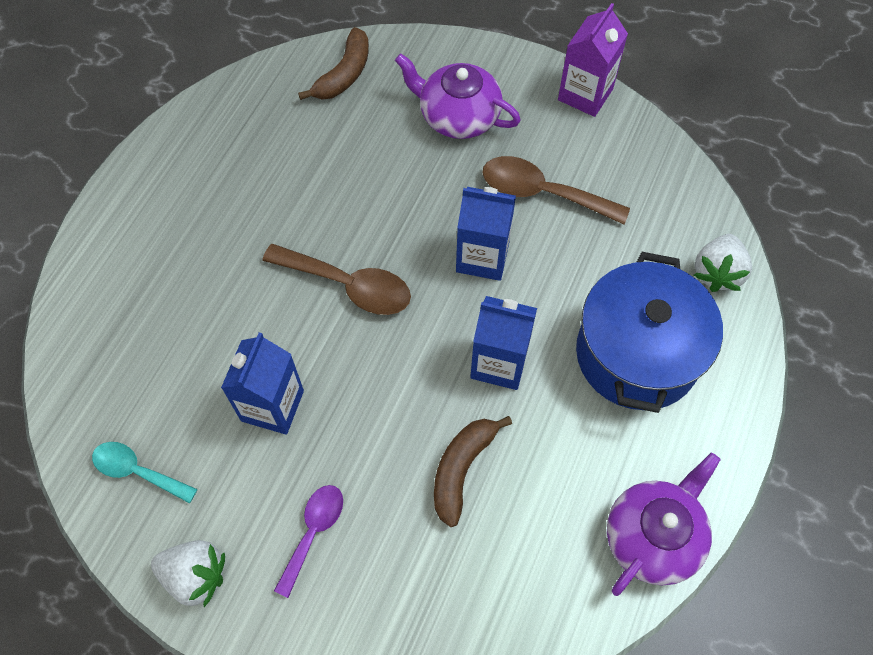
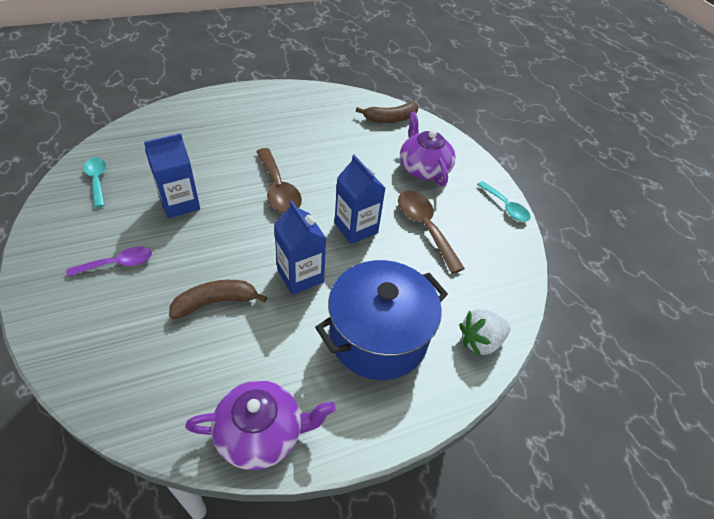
camera: 40 degrees right, 15 degrees down
white strawberry [151,540,225,607] -> none
purple carton [558,3,628,117] -> turquoise spoon [477,181,531,221]

